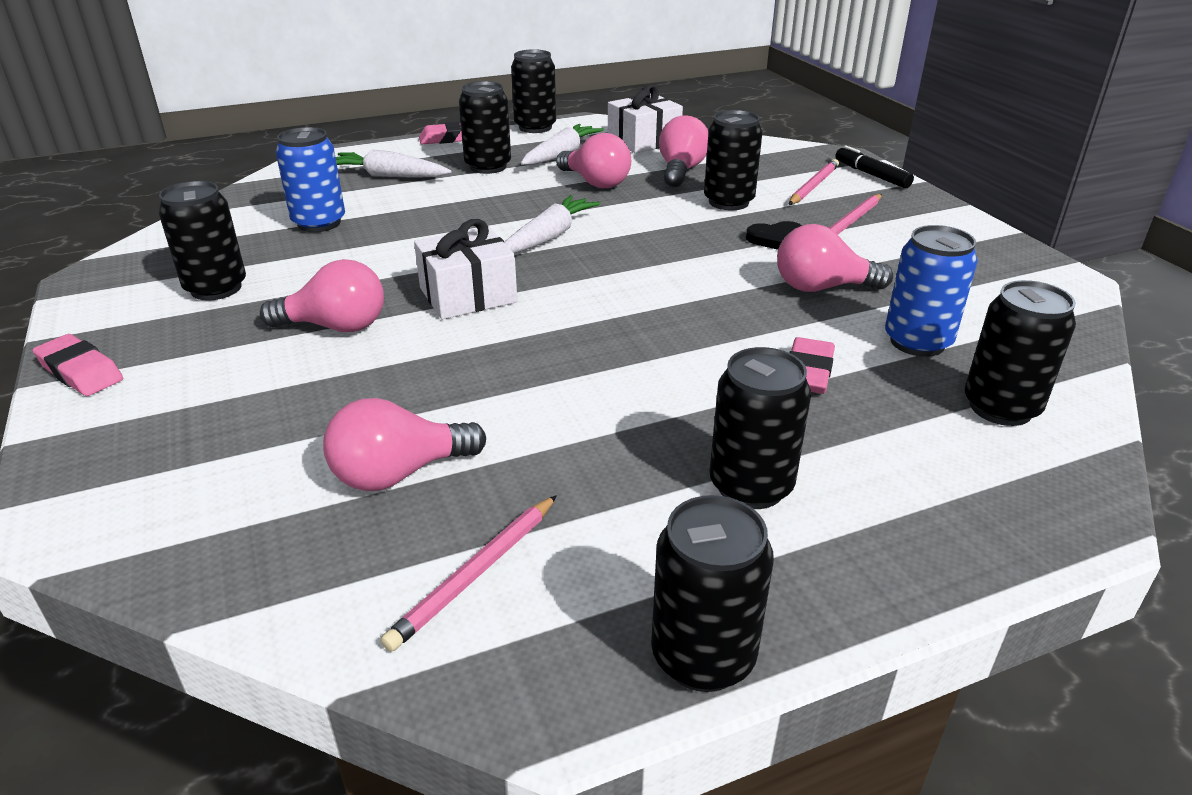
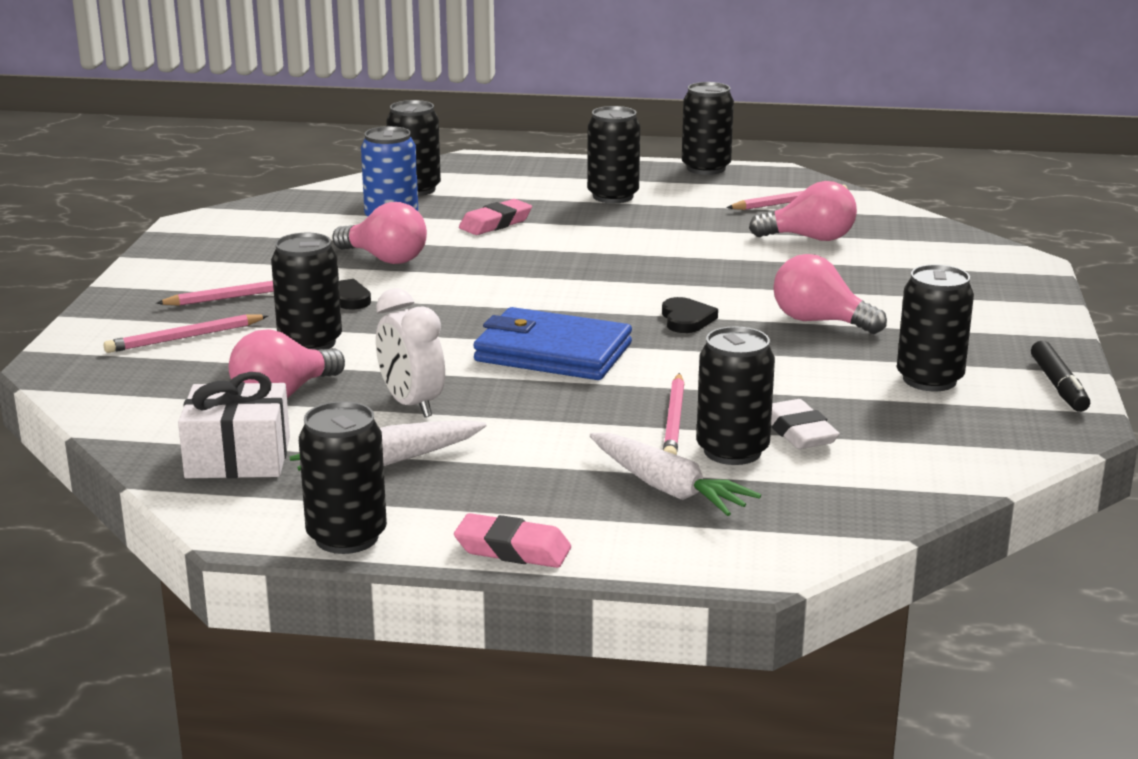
camera: 150 degrees left, 10 degrees down
pink eraser [33,334,123,396] -> none
blue can [275,127,345,232] -> white eraser [771,399,840,449]
white gift [414,219,517,319] -> black heart [662,297,718,333]
black can [459,81,511,174] -> black can moved to [696,326,775,465]
white carrot [504,195,600,253] -> blue wallet [473,307,632,380]
pink light bulb [556,133,631,188] -> white clock [376,288,445,417]
black marker [836,145,914,188] -> black marker moved to [1031,341,1090,412]
none -> pink pencil [663,373,685,455]

